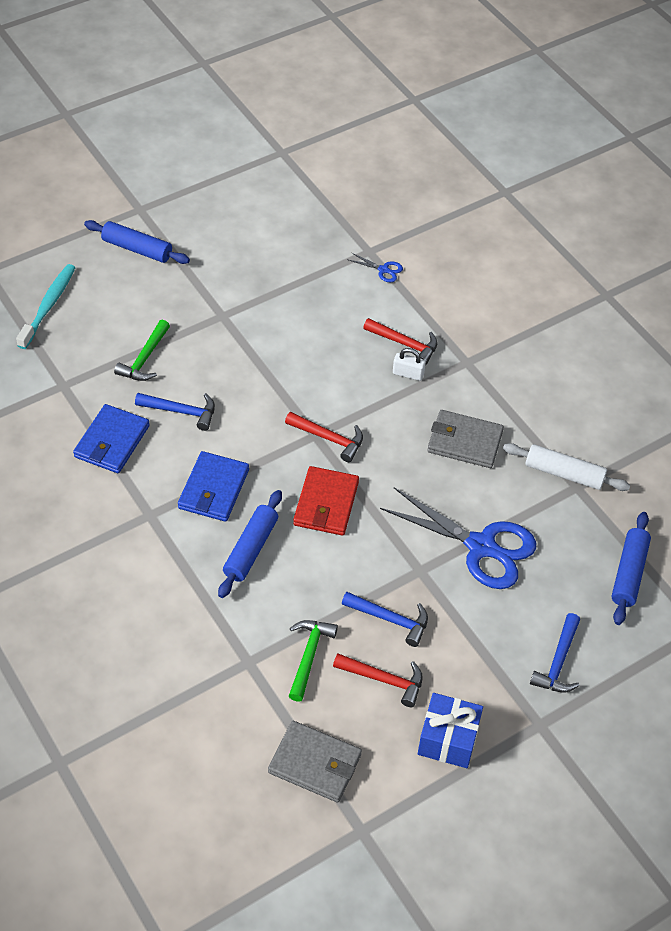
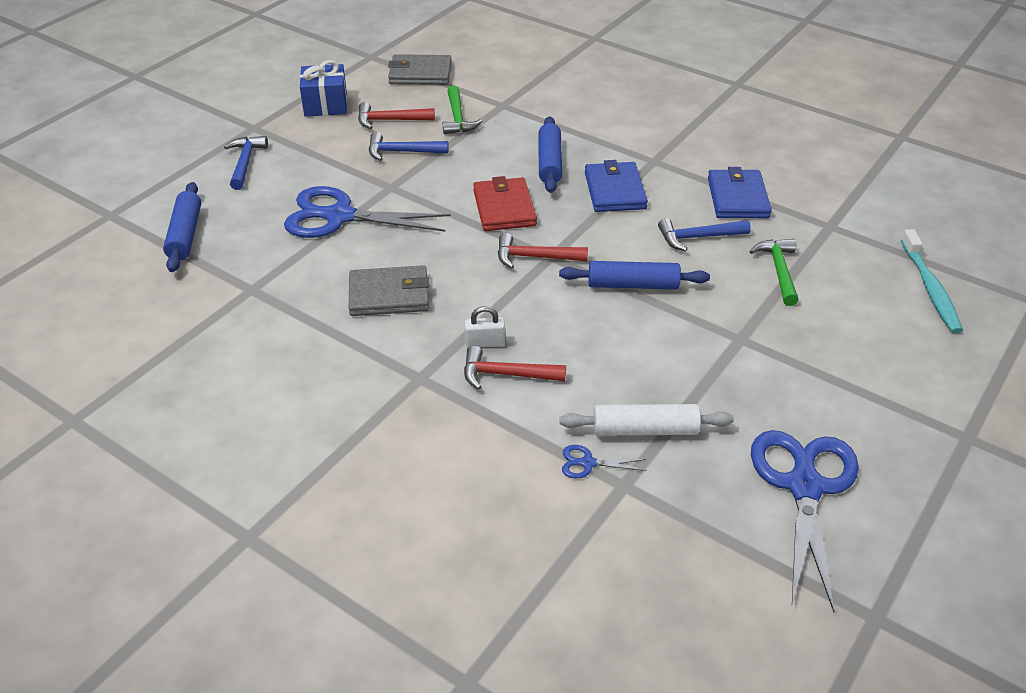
camera: 160 degrees right, 10 degrees down
blue rolling pin [84,220,190,264] -> blue rolling pin moved to [559,261,710,290]
white rolling pin [503,443,630,491] -> white rolling pin moved to [559,404,734,436]
none -> blue scissors [751,430,859,613]

